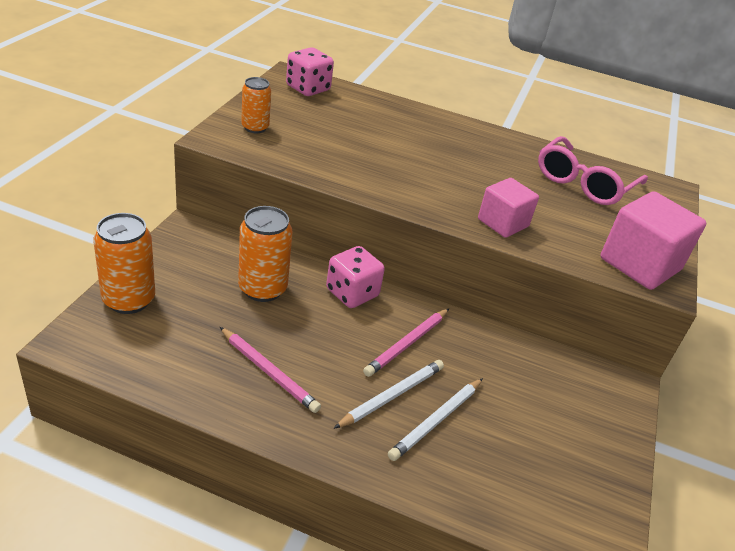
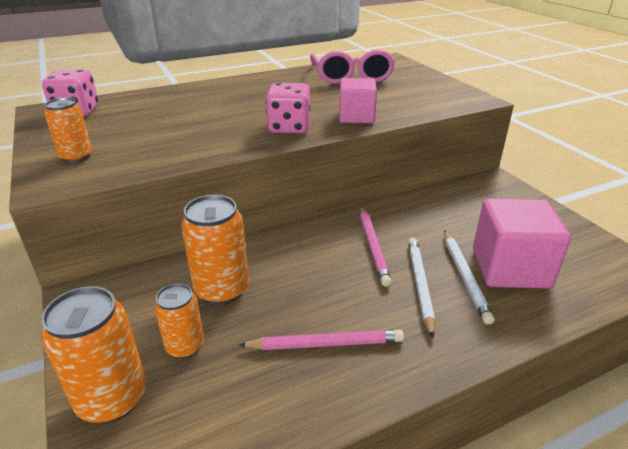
camera: 40 degrees left, 5 degrees down
pink dice [326,246,385,308] -> pink dice moved to [266,83,310,133]
pink cube [600,191,706,290] -> pink cube moved to [473,198,571,289]
none -> orange can [154,284,204,359]

